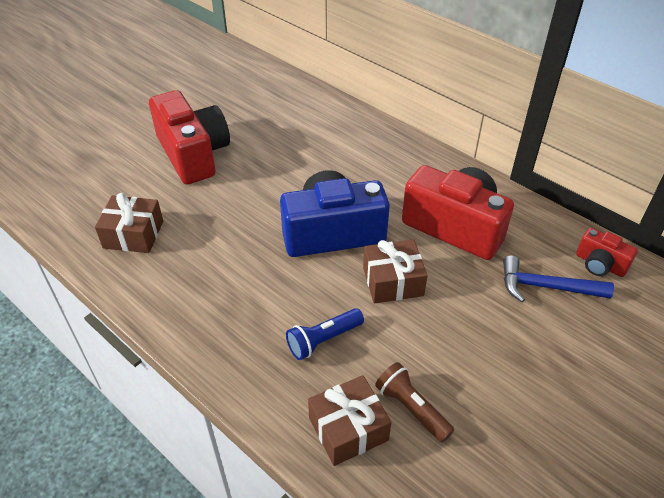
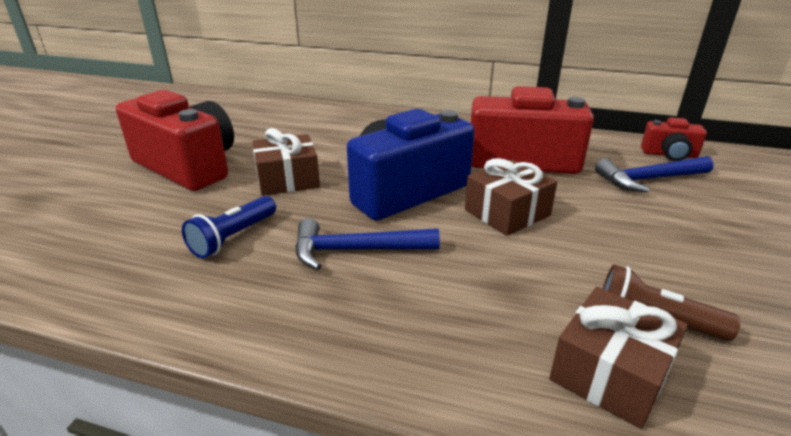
camera: 25 degrees left, 15 degrees down
brown gift [95,193,163,253] -> brown gift moved to [252,128,320,196]
blue flashlight [286,308,364,360] -> blue flashlight moved to [182,196,276,258]
none -> blue hammer [295,218,440,270]

